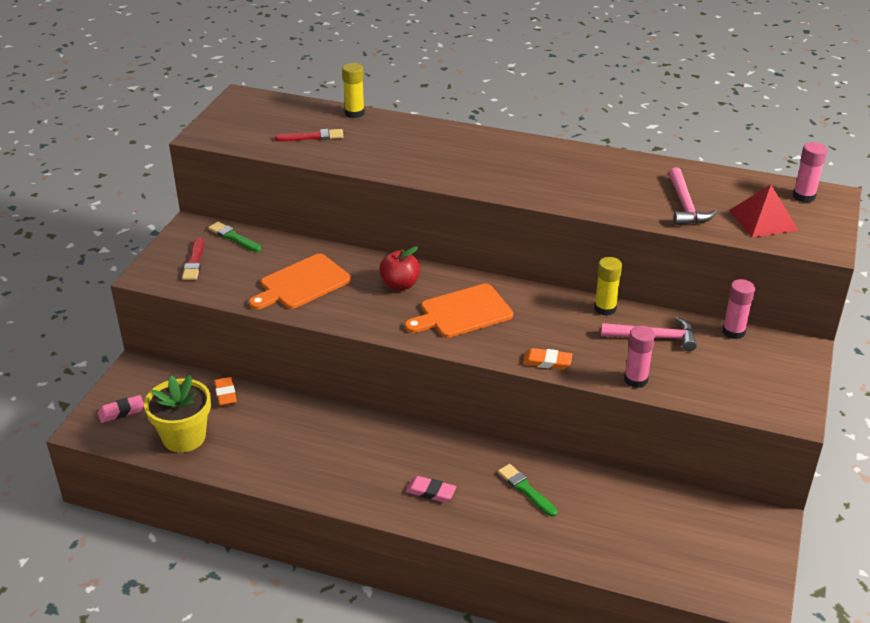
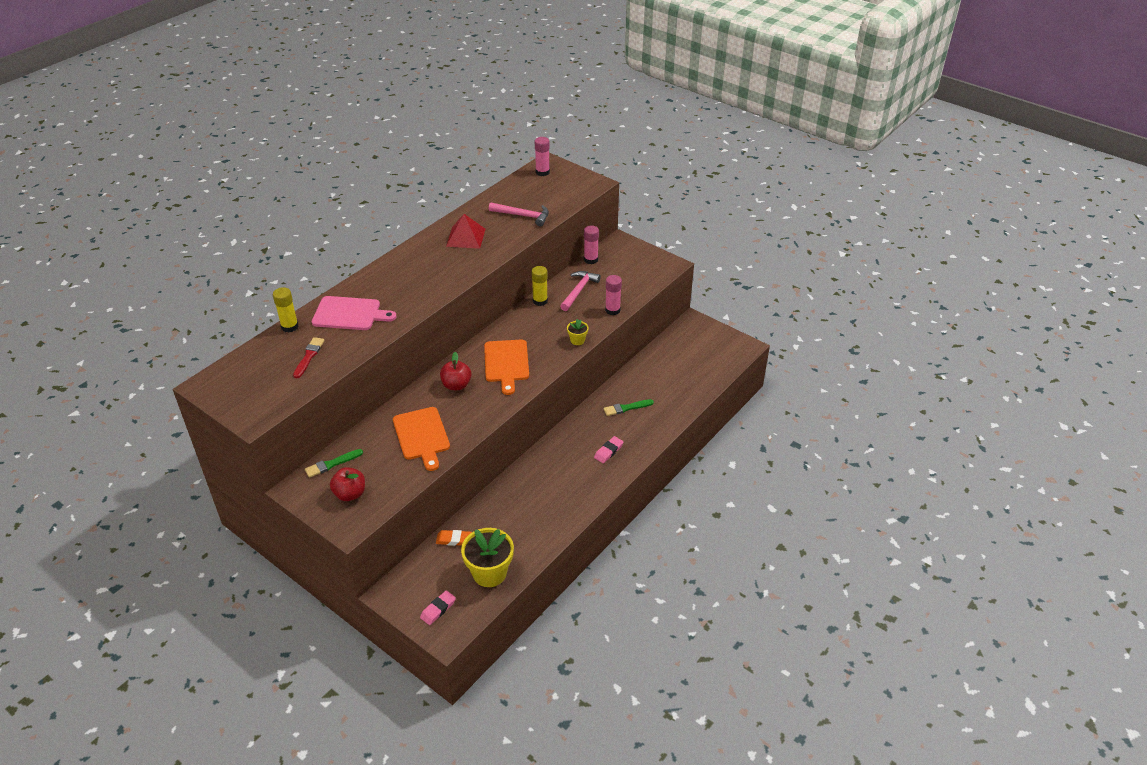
camera: 70 degrees left, 5 degrees up
pink eraser [98,395,144,423] -> pink eraser turned 45 degrees clockwise [420,590,456,625]
red brush [182,238,204,280] -> red apple [330,467,365,501]
orange eraser [523,348,572,370] -> yellow flower pot [567,319,589,345]
red pyramid [729,184,798,238] -> red pyramid moved to [446,214,485,249]
none -> pink cutting board [312,296,396,330]

